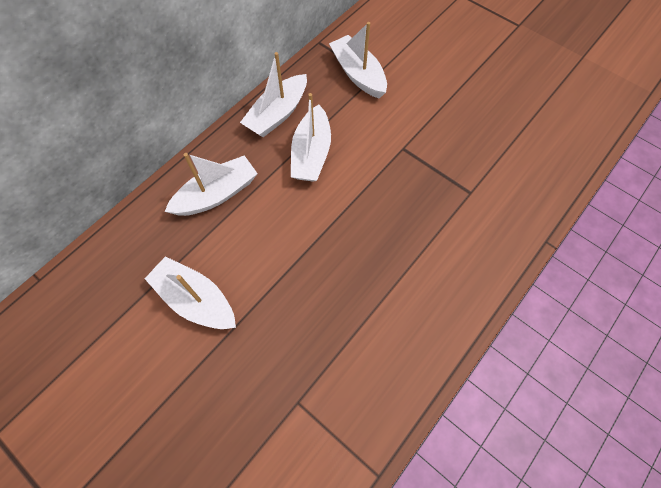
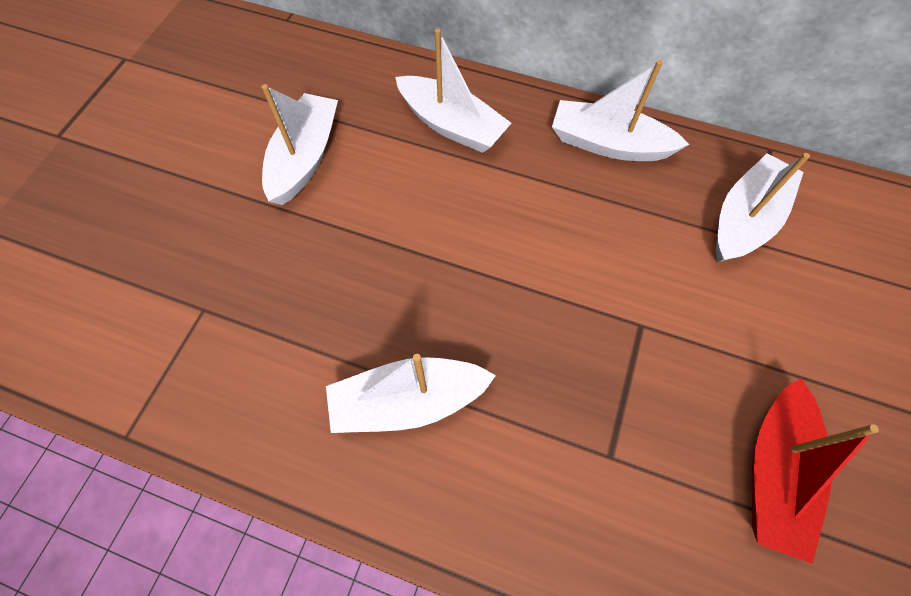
camera: 70 degrees right, 0 degrees up
white boat [291,93,331,182] -> white boat moved to [326,354,496,433]
none -> red boat [752,378,879,564]

